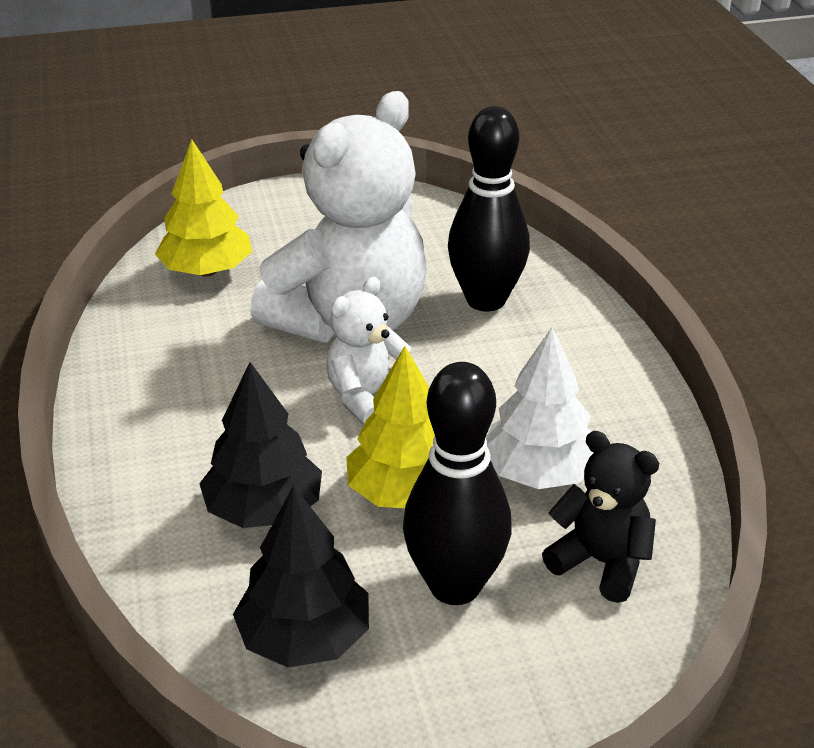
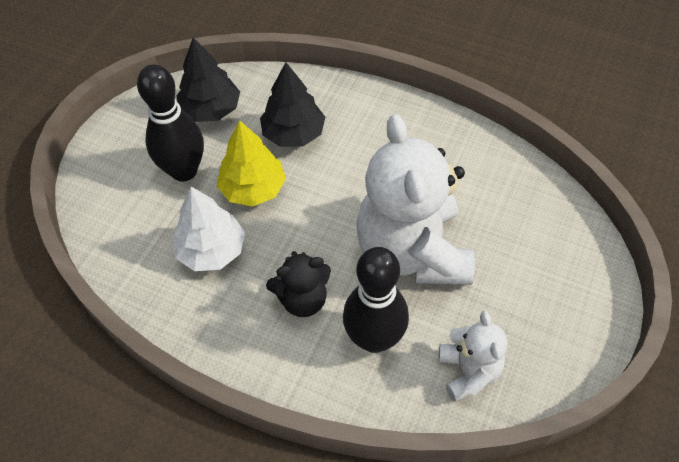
camera: 130 degrees right, 20 degrees up
yellow tree [155,139,252,277] -> none
white teddy bear [326,277,411,425] -> white teddy bear moved to [439,311,508,402]
black teddy bear [542,431,659,603] -> black teddy bear moved to [266,251,331,317]

